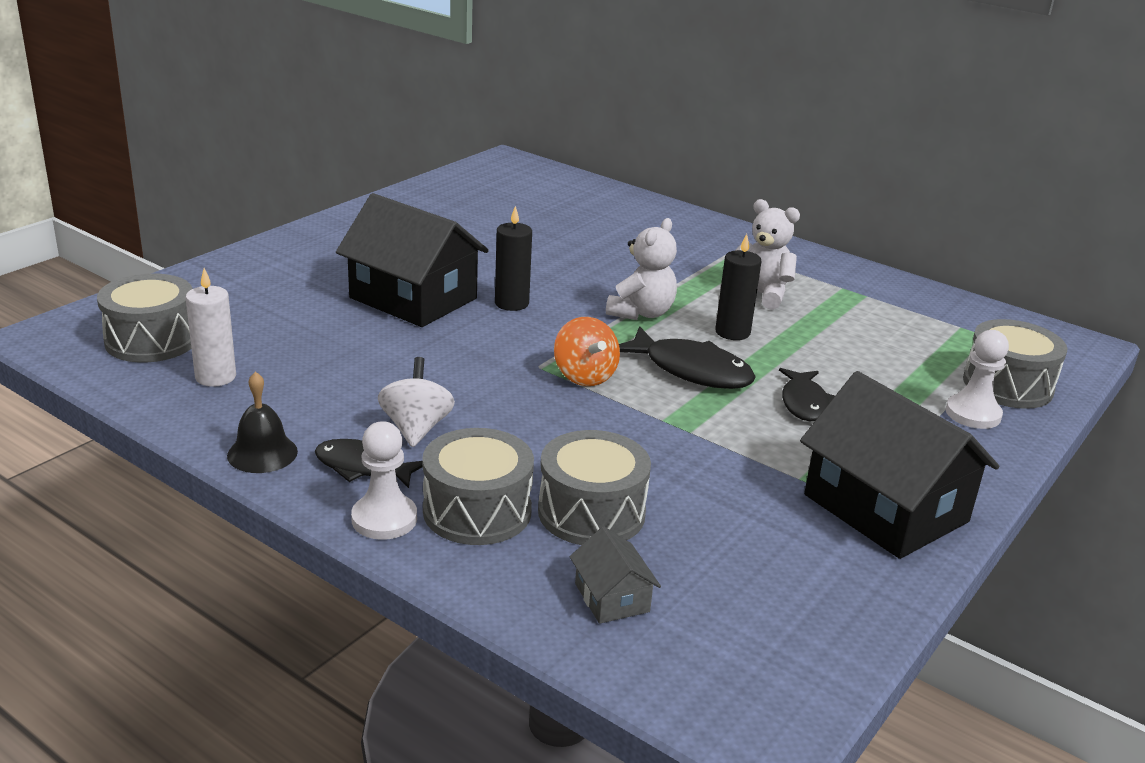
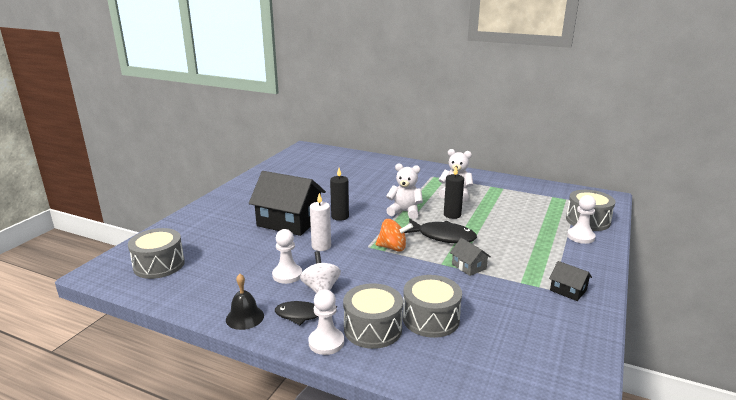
camera: 10 degrees left, 5 degrees down
white candle [186,268,236,387] -> white candle moved to [310,193,331,251]
orange spinning top [554,317,620,386] -> orange spinning top turned 45 degrees counterclockwise [375,219,413,251]
grey house [570,526,661,624] -> grey house moved to [450,238,491,276]
white teddy bear [606,218,677,320] -> white teddy bear turned 90 degrees counterclockwise [386,163,423,219]
black fish [779,368,835,421] -> none
black house [800,371,999,559] -> black house [549,261,592,301], size x0.45
none -> white pawn [272,229,302,284]

